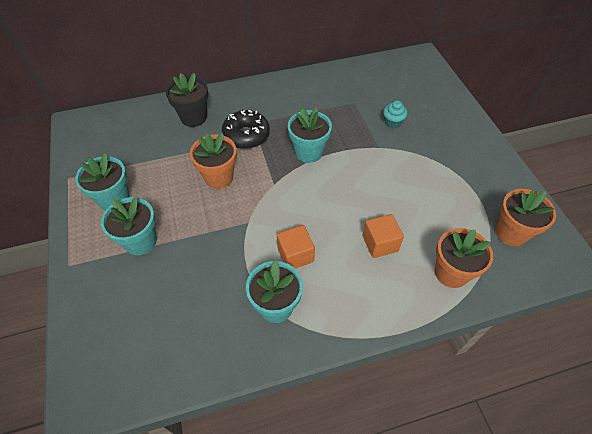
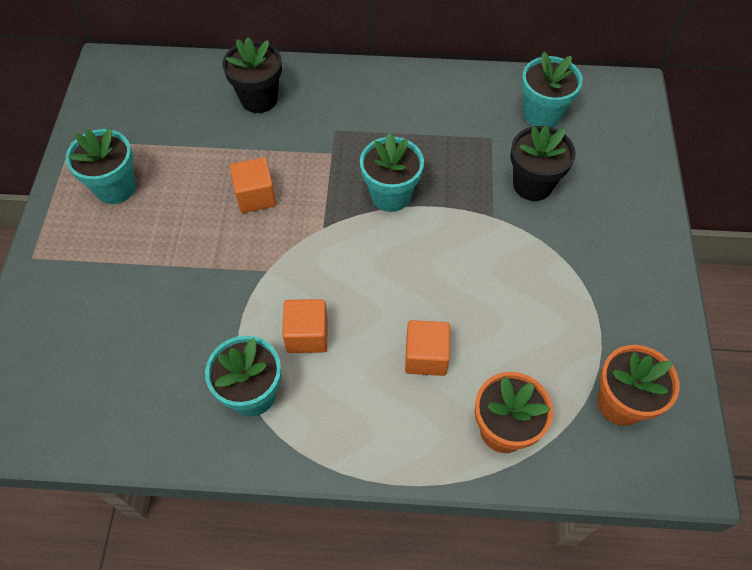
camera: 20 degrees right, 5 degrees up
turquoise flower pot [101,197,157,255] -> turquoise flower pot moved to [521,52,583,128]
orange flower pot [190,132,237,189] -> orange cube [230,157,276,213]
black donut [221,110,270,149] -> none
turquoise cupcake [383,100,407,128] -> black flower pot [510,125,576,201]

